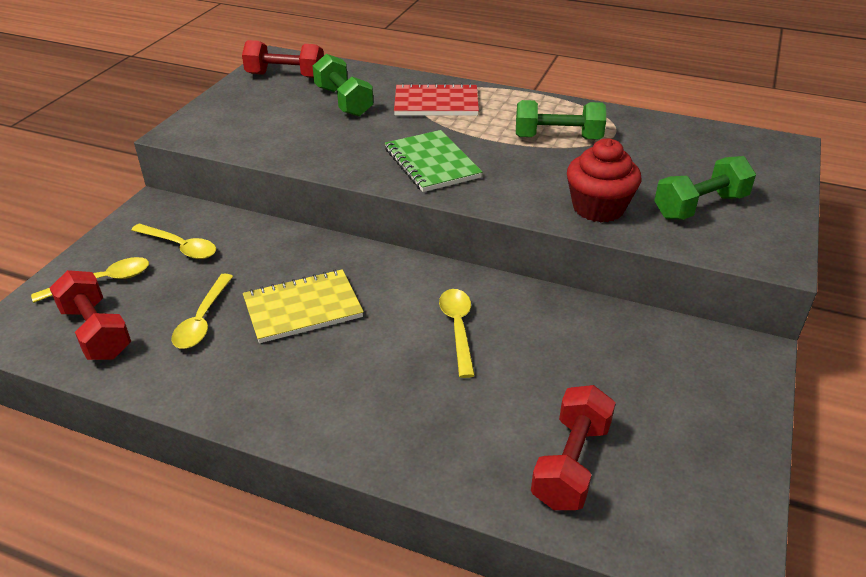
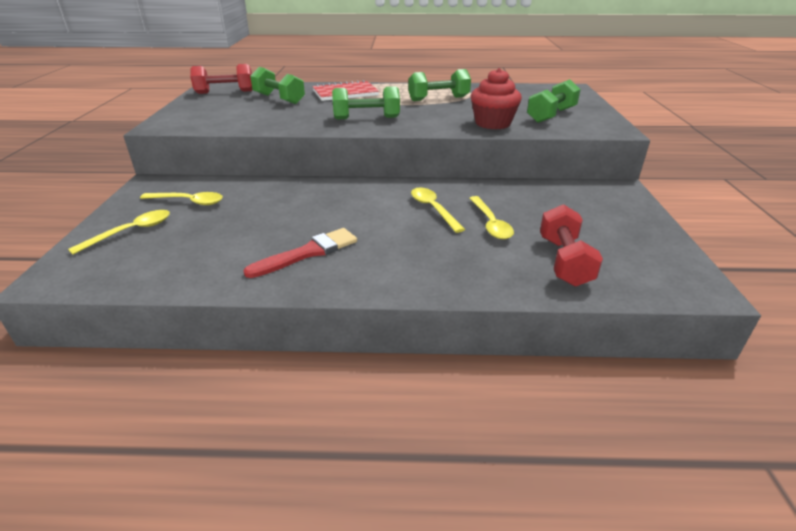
camera: 20 degrees left, 5 degrees down
red dumbbell [50,270,131,360] -> none
yellow spoon [171,273,233,349] -> yellow spoon moved to [469,196,514,239]
yellow notebook [243,269,364,343] -> none
green notebook [385,130,482,192] -> green dumbbell [332,86,400,119]
none -> red brush [244,228,357,278]

